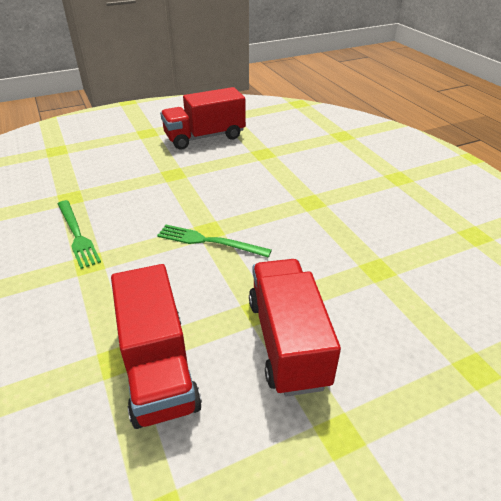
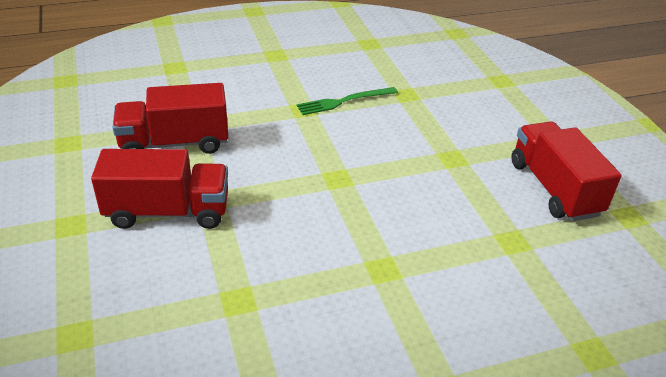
camera: 95 degrees right, 0 degrees up
green fork [157,225,272,258] -> none

